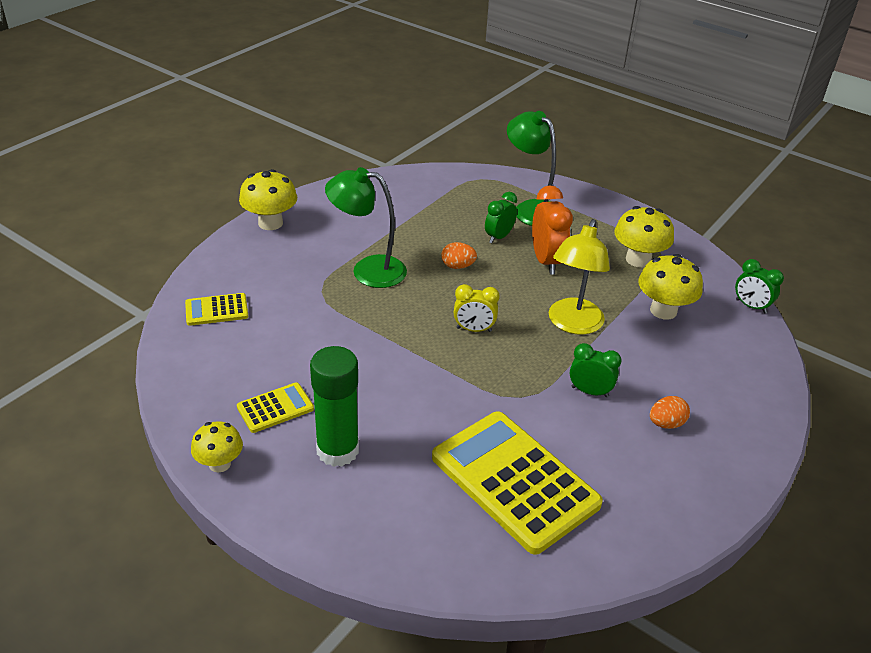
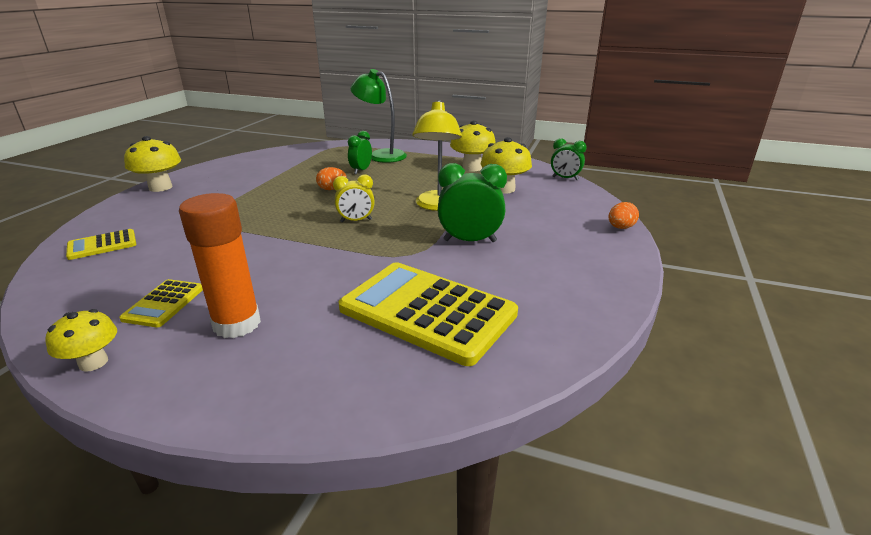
camera: 15 degrees left, 10 degrees down
yellow calculator [237,382,314,433] -> yellow calculator turned 150 degrees clockwise [119,279,203,327]
green glue stick [310,346,359,467] -> orange glue stick [179,193,261,338]
green lamp [325,167,407,288] -> none
orange clock [532,185,573,275] -> none
green clock [570,343,622,397] -> green clock [438,163,507,242], size x1.56
orange egg [650,396,690,429] -> orange egg moved to [609,202,639,229]

